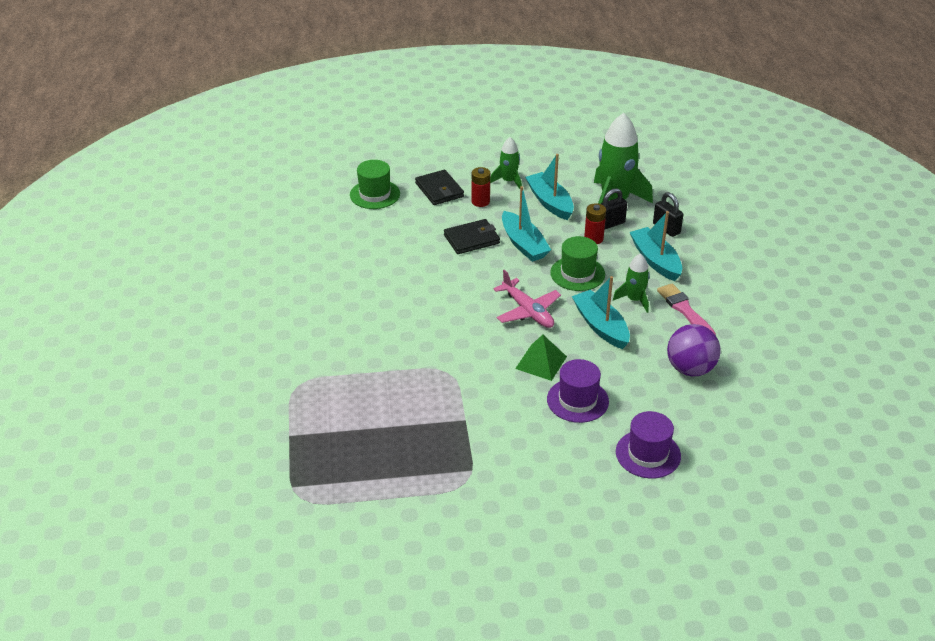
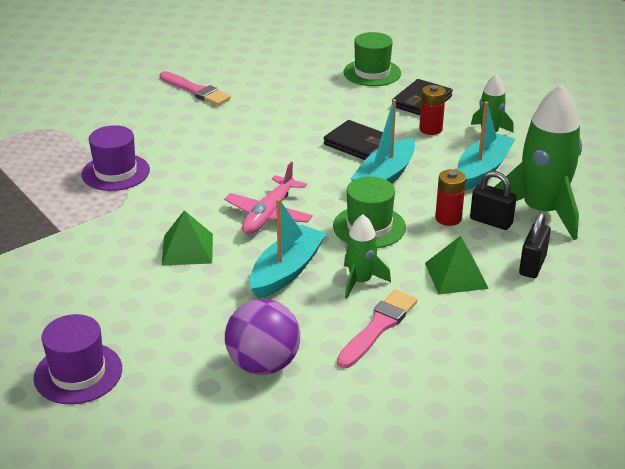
camera: 60 degrees right, 5 degrees down
purple hat [547,359,609,423] -> purple hat moved to [81,125,150,191]
turquoise boat [630,211,682,281] -> green pyramid [425,236,489,294]
none -> pink brush [159,71,231,106]

